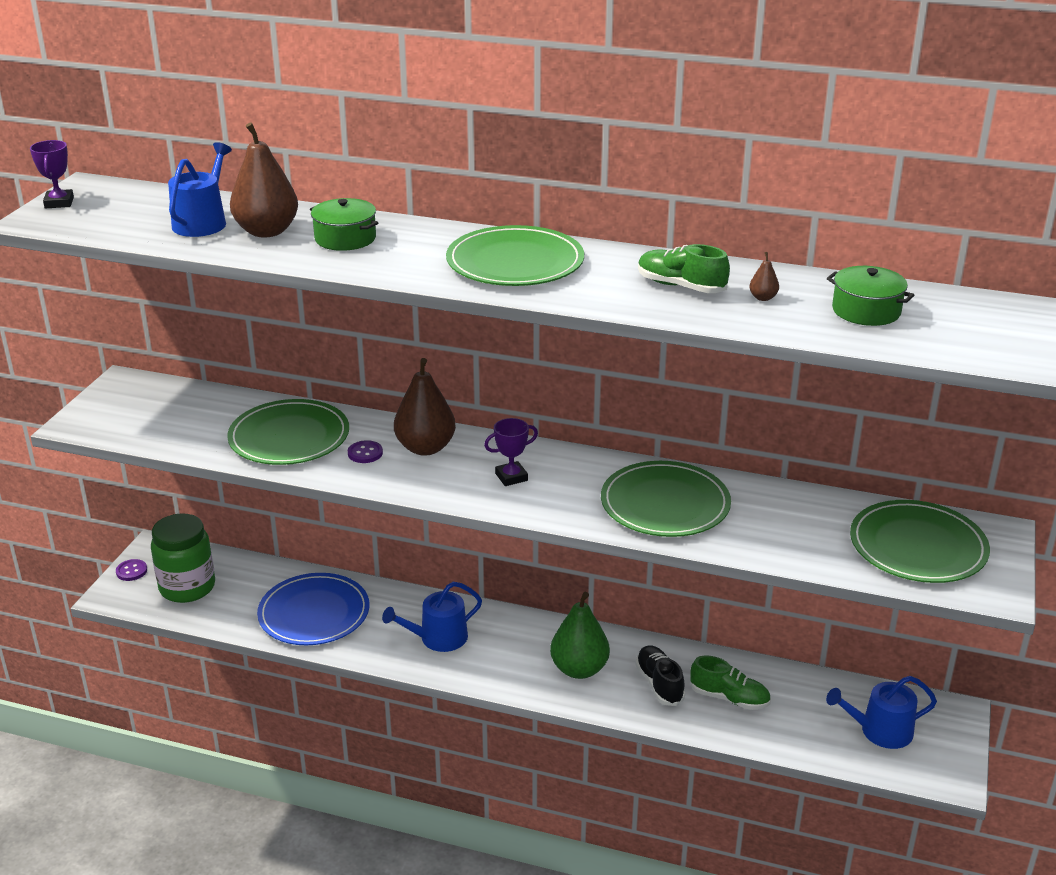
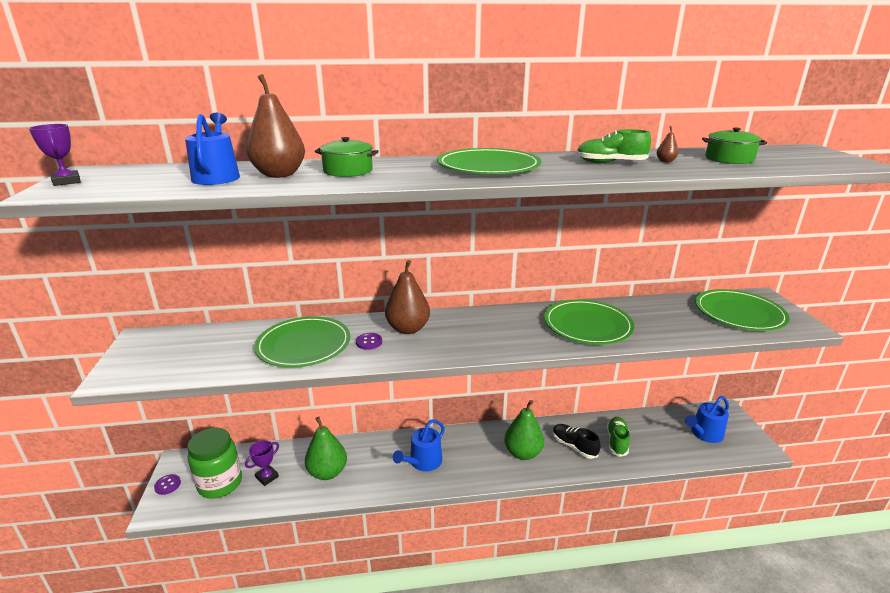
camera: 25 degrees left, 5 degrees down
blue plate [257,573,369,645] -> green pear [305,417,347,480]
purple trophy [484,418,538,486] -> purple trophy moved to [245,440,279,486]
green shoe [690,655,771,710] -> green shoe turned 75 degrees counterclockwise [607,417,630,457]

